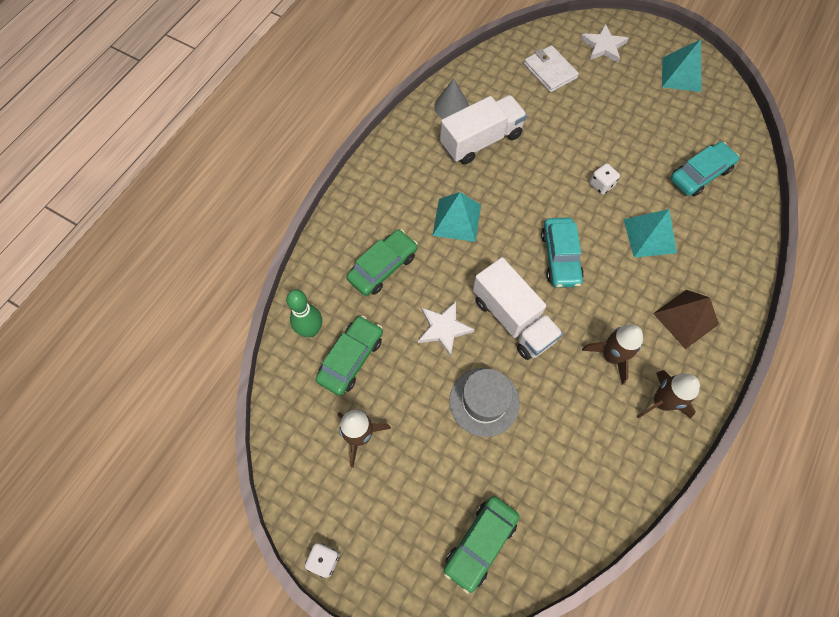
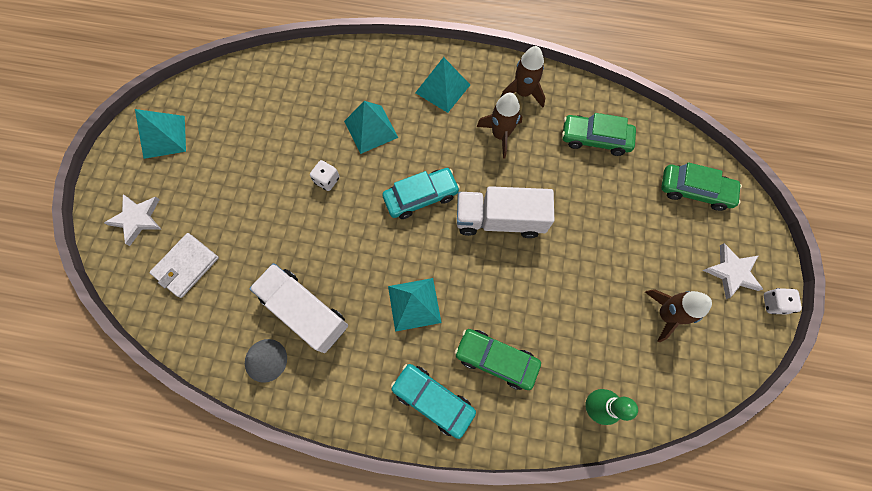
camera: 110 degrees left, 5 degrees up
green car [316,315,383,396] -> green car moved to [562,113,636,156]
white star [418,301,475,357] -> white star moved to [703,243,763,299]
grey hat [449,368,520,437] -> none
white truck [473,257,563,360] -> white truck turned 120 degrees counterclockwise [457,186,554,238]
brown pyramid [653,290,719,349] -> turquoise pyramid [415,57,470,113]
turquoise car [670,142,739,196] -> turquoise car moved to [391,364,476,439]

